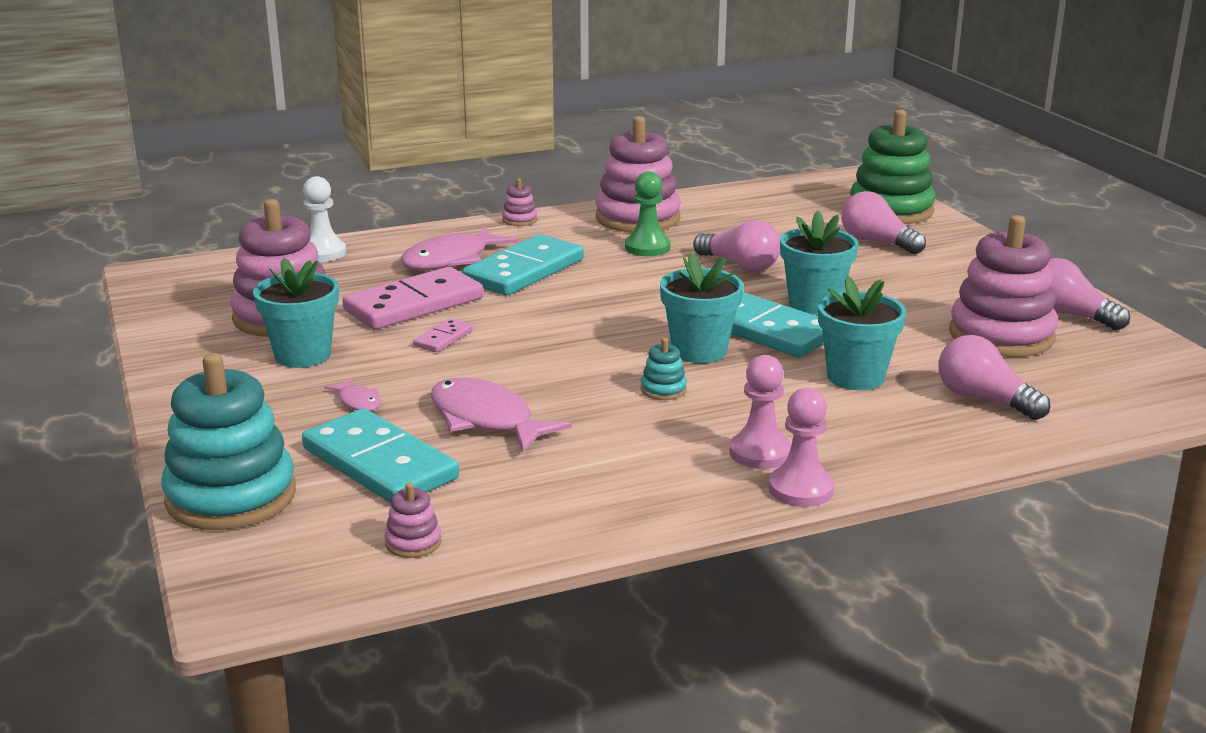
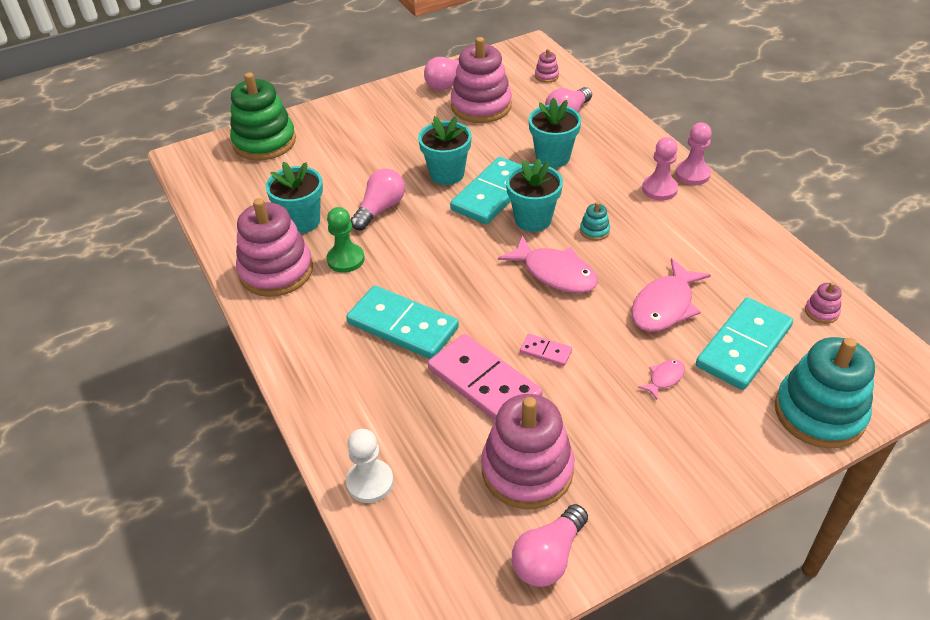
camera: 95 degrees left, 20 degrees up
turquoise flower pot [253,258,339,368] -> turquoise flower pot moved to [266,162,323,233]
pink fish [401,226,517,270] -> pink fish moved to [498,235,598,293]
pink stacking toy [502,179,537,226] -> pink stacking toy moved to [535,49,559,83]
pink light bulb [841,191,926,254] -> pink light bulb moved to [512,504,588,587]

